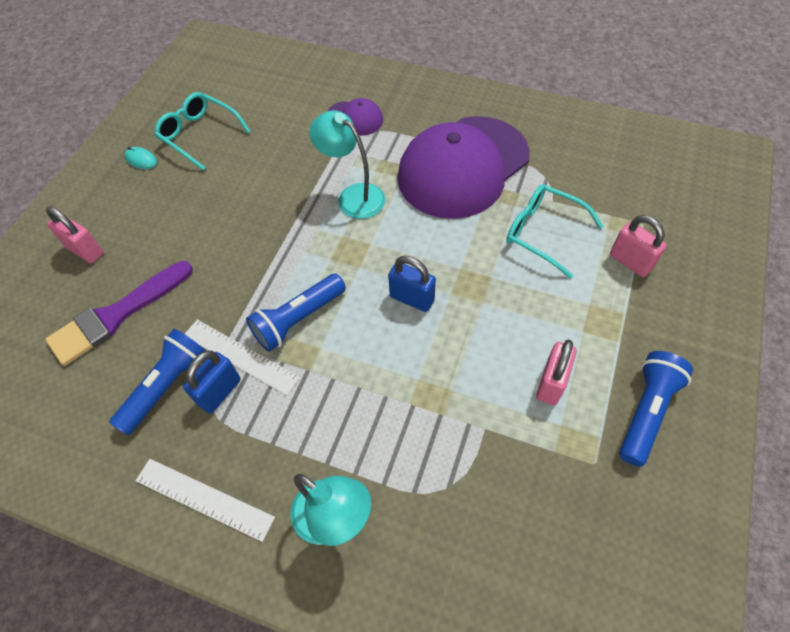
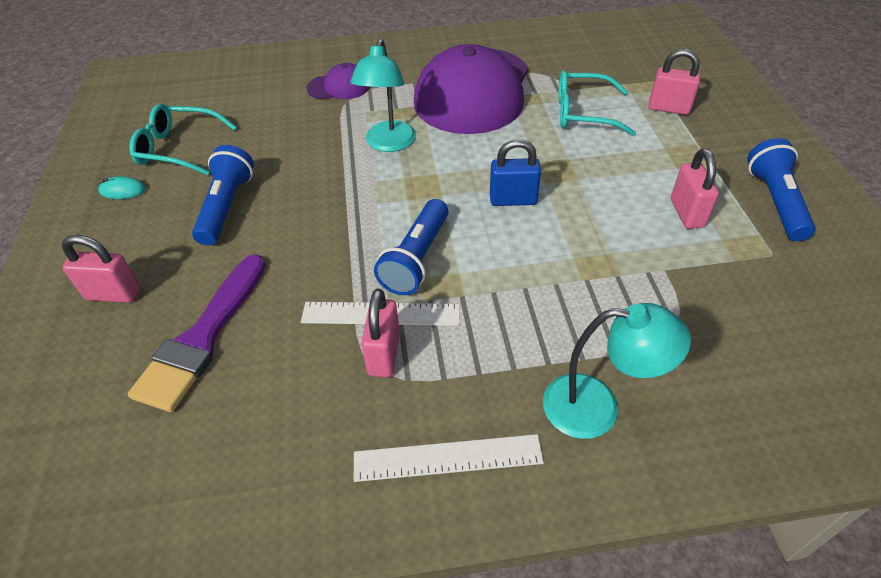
camera: 30 degrees left, 10 degrees down
blue flashlight [109,329,206,435] -> blue flashlight moved to [192,145,254,246]
blue padlock [183,351,241,413] -> pink padlock [361,289,400,377]
turquoise lamp [309,110,385,219] -> turquoise lamp turned 90 degrees counterclockwise [350,39,416,152]

